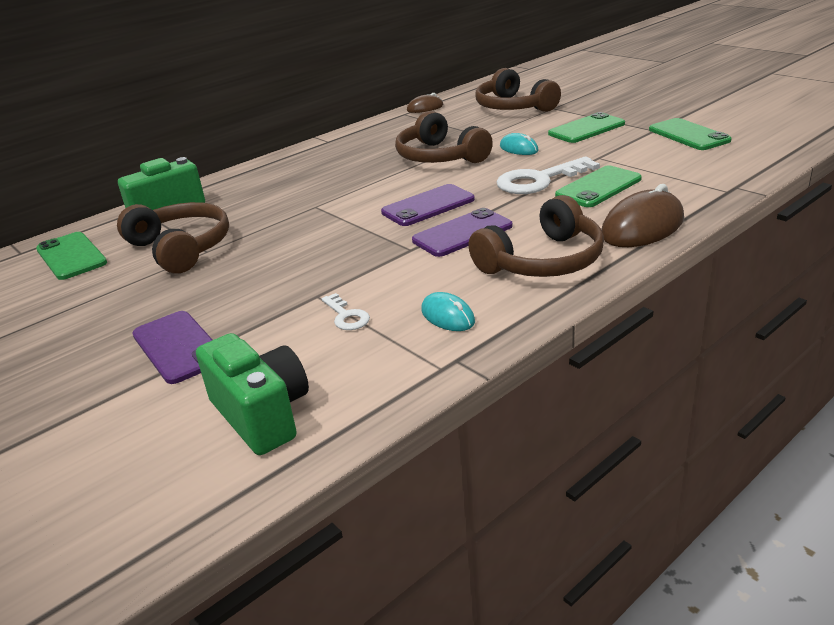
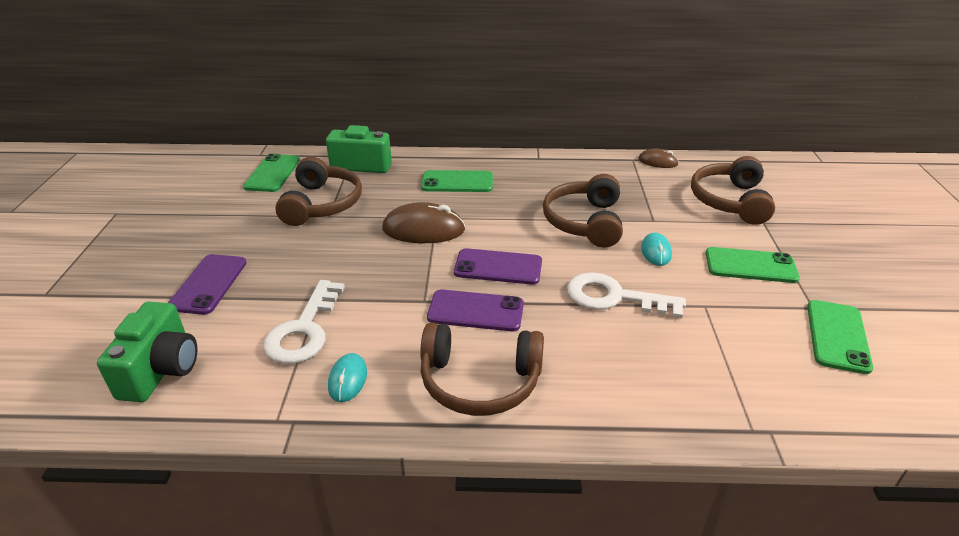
camera: 40 degrees right, 5 degrees up
white key [322,293,370,330] -> white key [263,280,345,364], size x1.98
green phone [555,166,642,207] -> green phone moved to [421,170,493,192]
brown mouse [601,184,684,247] -> brown mouse moved to [382,202,465,243]

